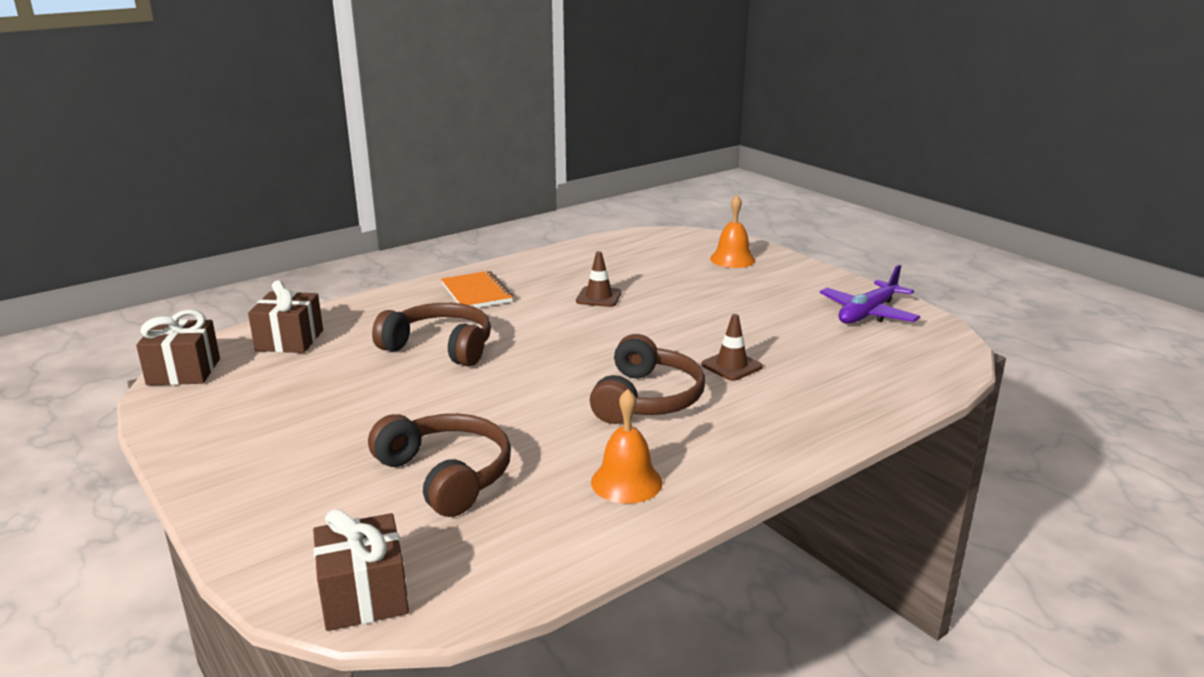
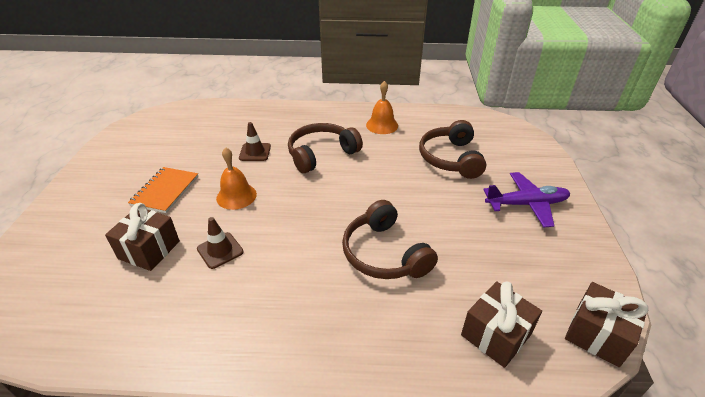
camera: 140 degrees left, 15 degrees up
brown gift [313,509,409,631] -> brown gift moved to [105,203,180,271]
orange notebook [441,271,513,308] -> orange notebook moved to [128,167,198,213]
orange bell [710,195,755,268] -> orange bell moved to [216,147,257,210]
purple plane [820,265,920,324] -> purple plane moved to [483,172,570,227]

